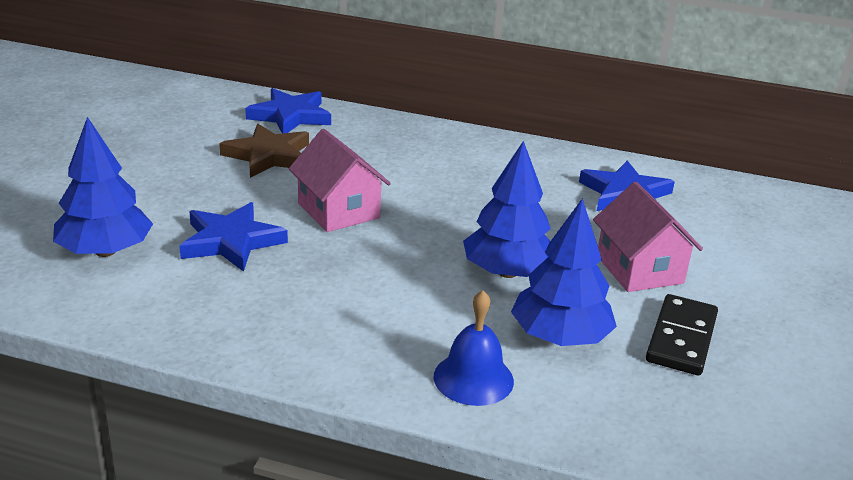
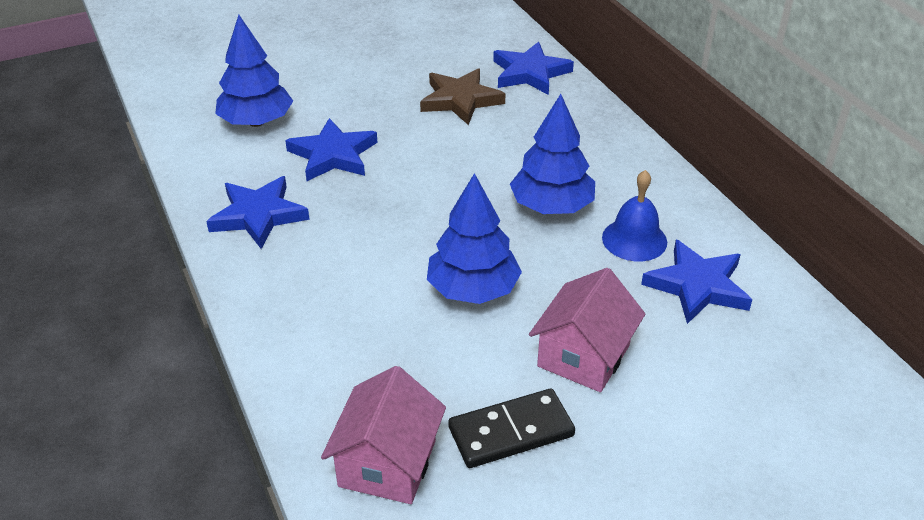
camera: 50 degrees right, 10 degrees up
pink house [289,129,391,232] -> pink house moved to [321,366,446,504]
blue bell [433,290,514,406] -> blue bell moved to [602,170,667,262]
blue tree [511,198,617,346] -> blue tree moved to [510,94,595,214]
none -> blue star [206,176,310,249]

